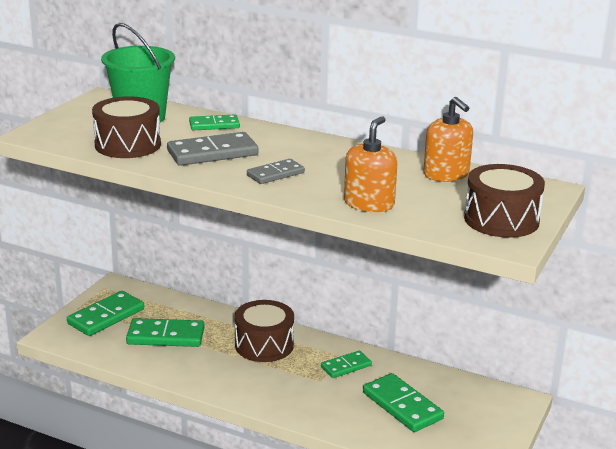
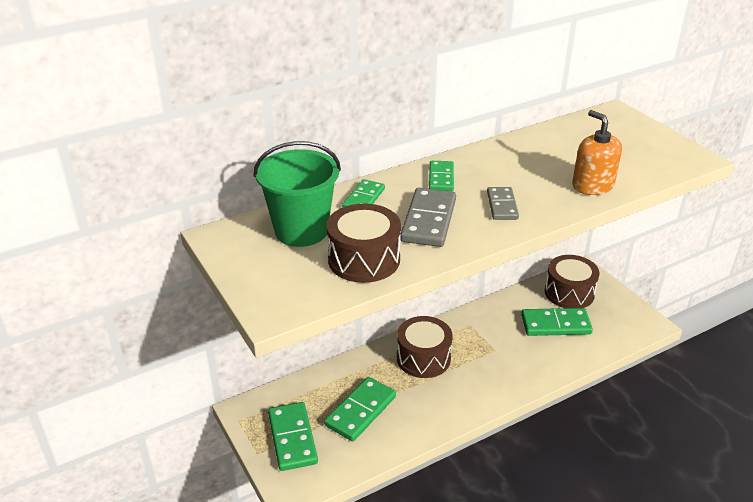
camera: 55 degrees left, 10 degrees up
green domino [321,351,372,378] -> green domino moved to [429,161,454,191]
orange soap dispenser [423,97,473,182] -> none
brown drum [464,164,545,238] -> brown drum moved to [545,255,599,308]

